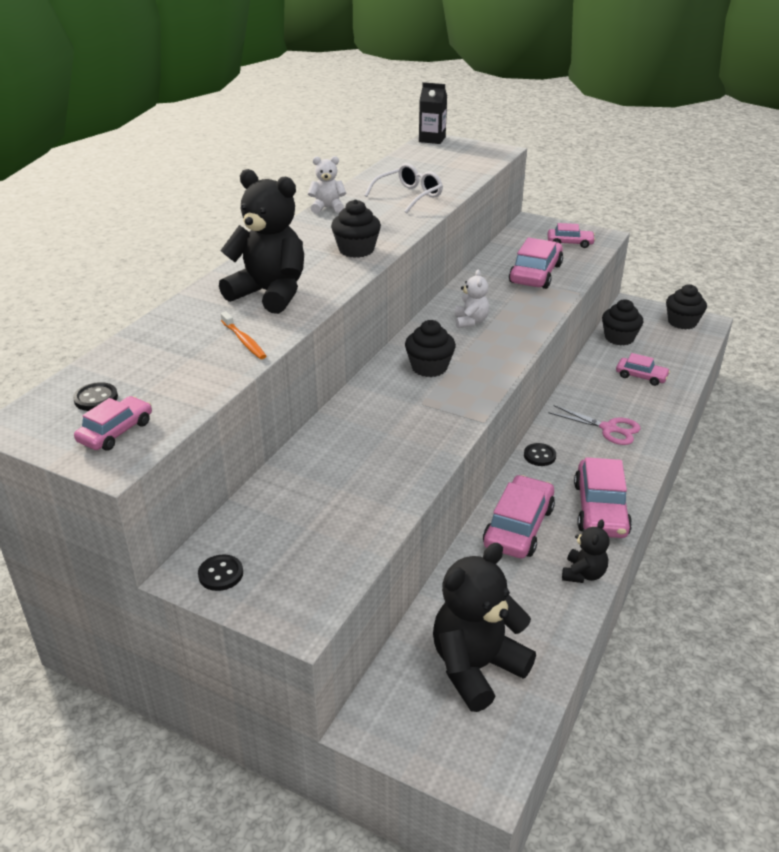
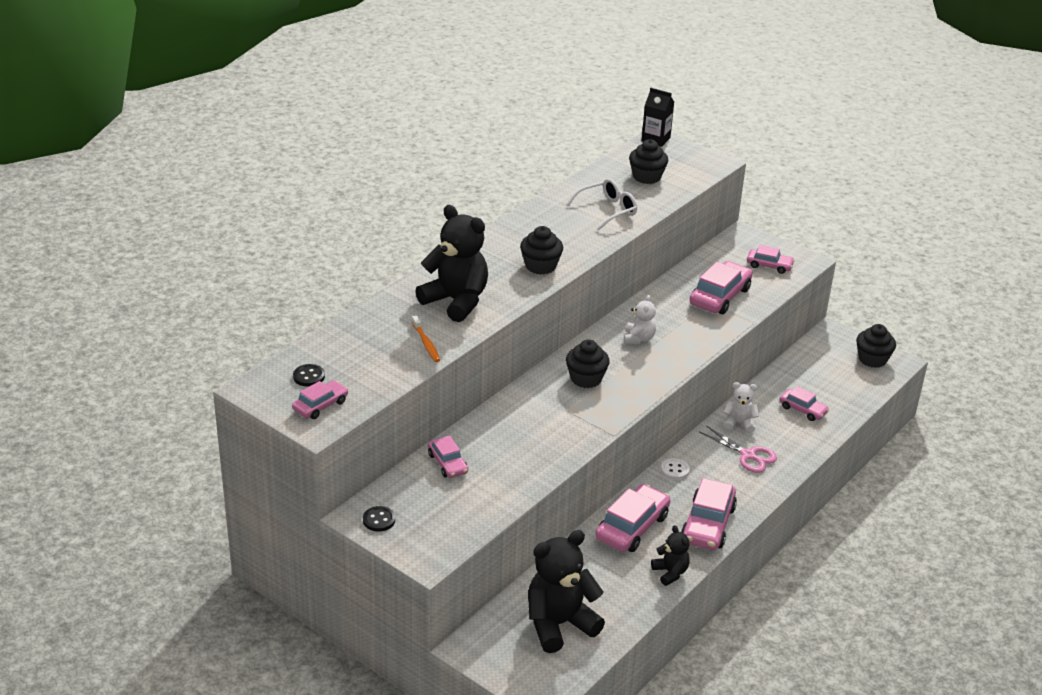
camera: 10 degrees right, 0 degrees up
white teddy bear [308,156,346,214] -> white teddy bear moved to [724,382,759,433]
black button [524,443,556,466] -> white button [661,458,690,480]
black teddy bear [562,519,610,583] -> black teddy bear turned 60 degrees counterclockwise [651,525,690,586]
black cupcake [602,299,644,346] -> black cupcake moved to [629,139,668,184]
none -> pink car [428,436,468,478]

